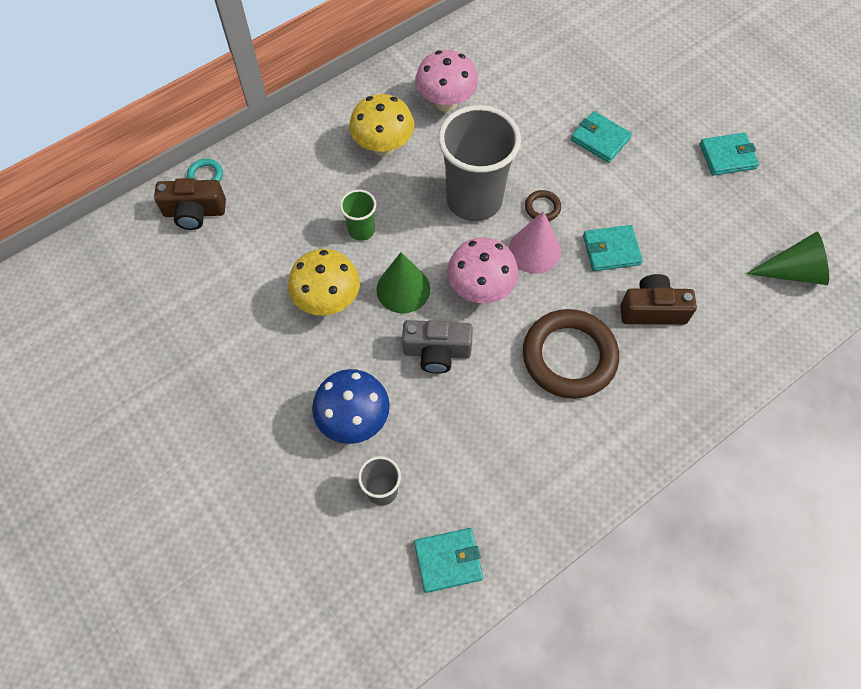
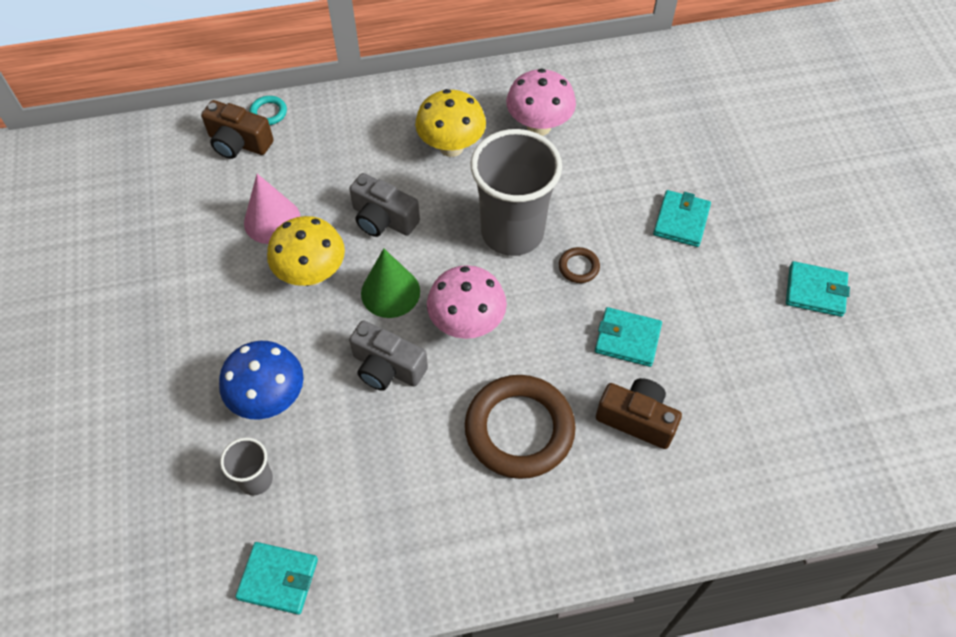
camera: 25 degrees right, 5 degrees down
green cup [340,190,376,241] -> grey camera [349,173,420,237]
pink cone [509,211,561,274] -> pink cone moved to [244,174,301,244]
turquoise wallet [571,111,632,163] -> turquoise wallet turned 45 degrees clockwise [653,190,711,247]
green cone [746,232,829,285] -> none

